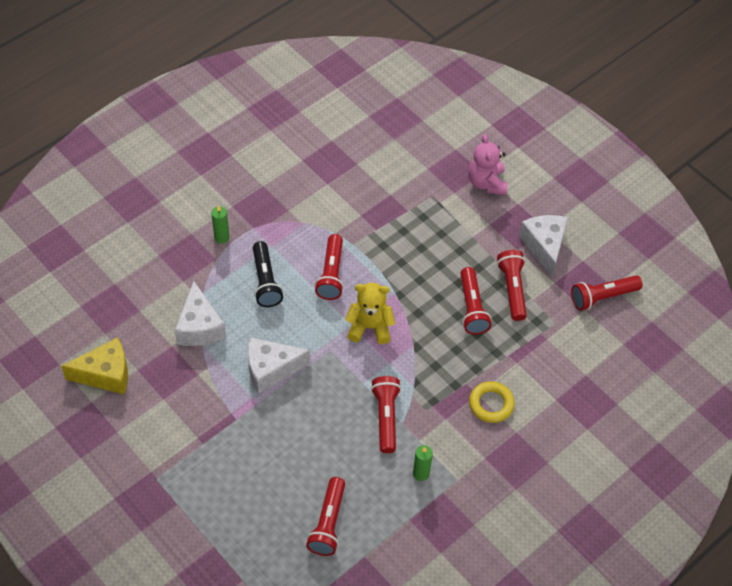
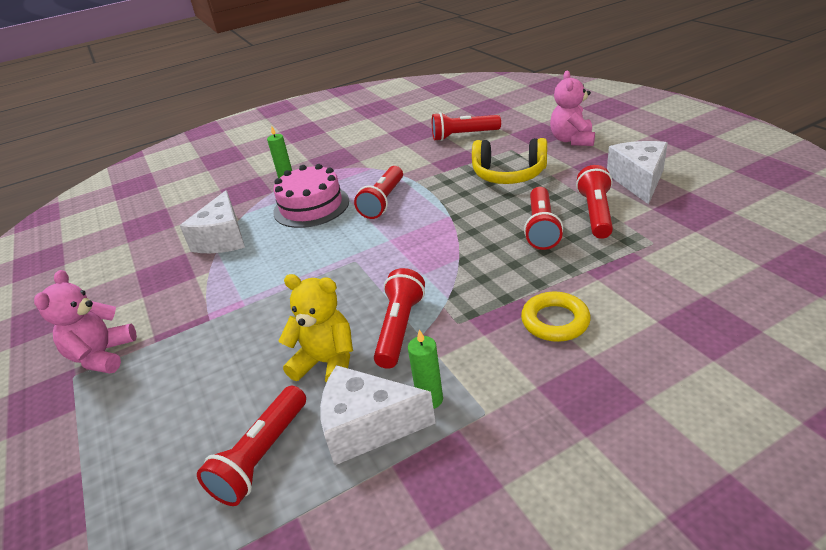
camera: 20 degrees right, 20 degrees down
yellow cheese [61,337,128,394] -> none
white cheese [248,337,311,394] -> white cheese moved to [320,365,436,466]
black flashlight [253,241,283,307] -> pink cake [273,164,349,228]
yellow teddy bear [345,283,395,344] -> yellow teddy bear moved to [279,274,353,383]
red flashlight [571,275,643,311] -> red flashlight moved to [432,112,501,141]
none -> pink teddy bear [34,270,137,373]
none -> yellow headphones [472,138,547,184]

